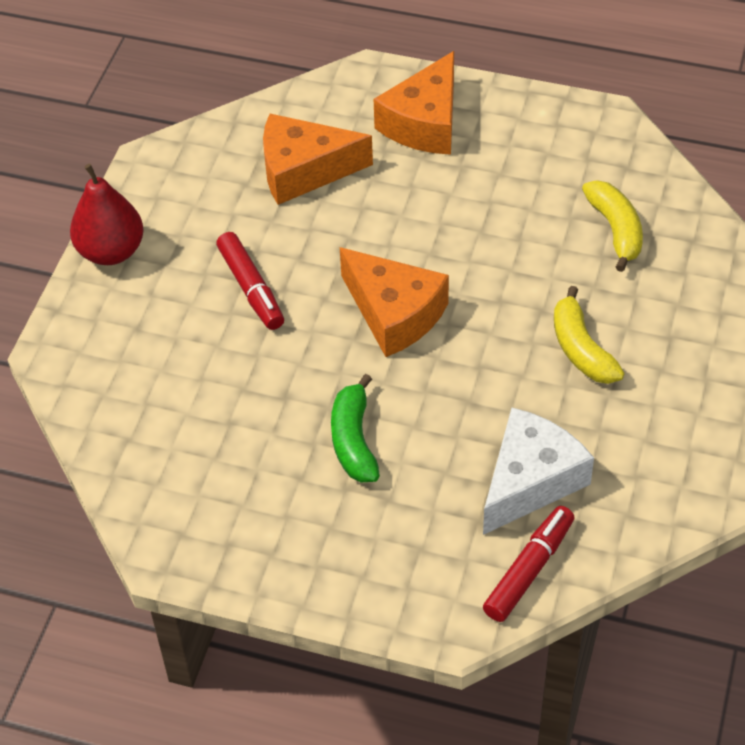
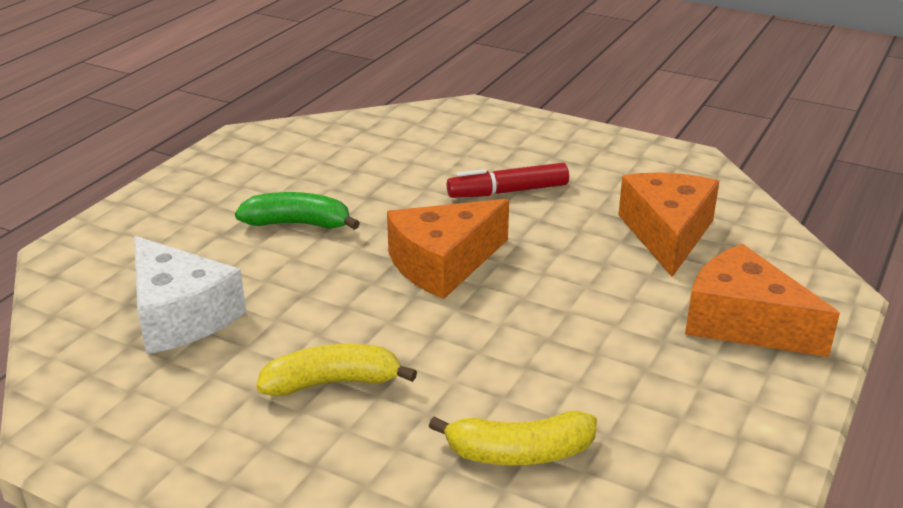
camera: 100 degrees right, 20 degrees down
red pear [70,164,144,265] -> none
red marker [483,506,575,622] -> none

